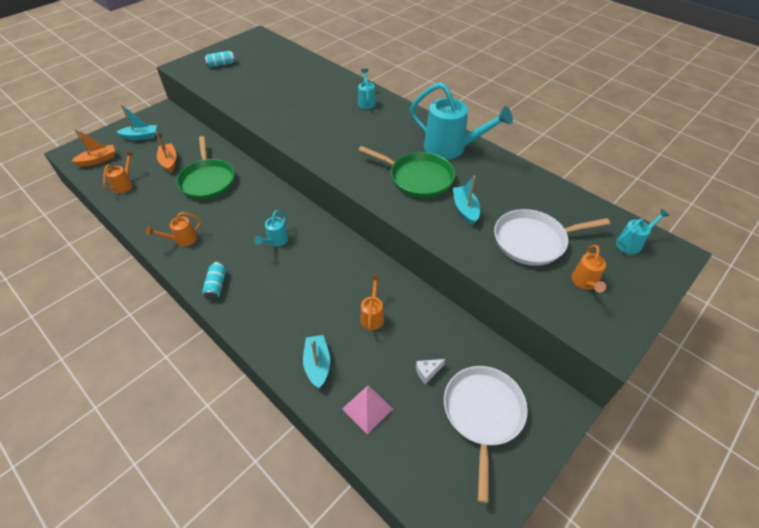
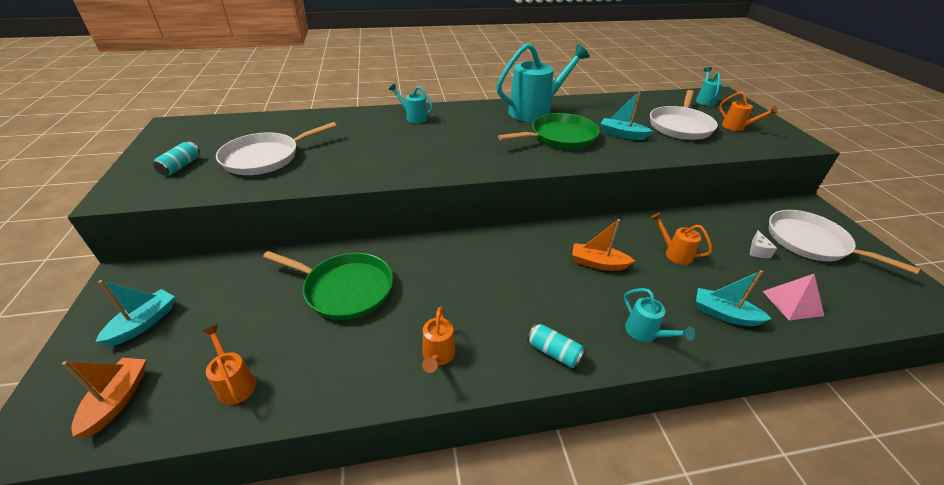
camera: 55 degrees left, 10 degrees down
orange boat [155,132,177,173] -> orange boat moved to [572,219,635,271]
turquoise watering can [254,210,289,247] -> turquoise watering can moved to [624,288,695,342]
none -> white pan [216,122,337,175]

